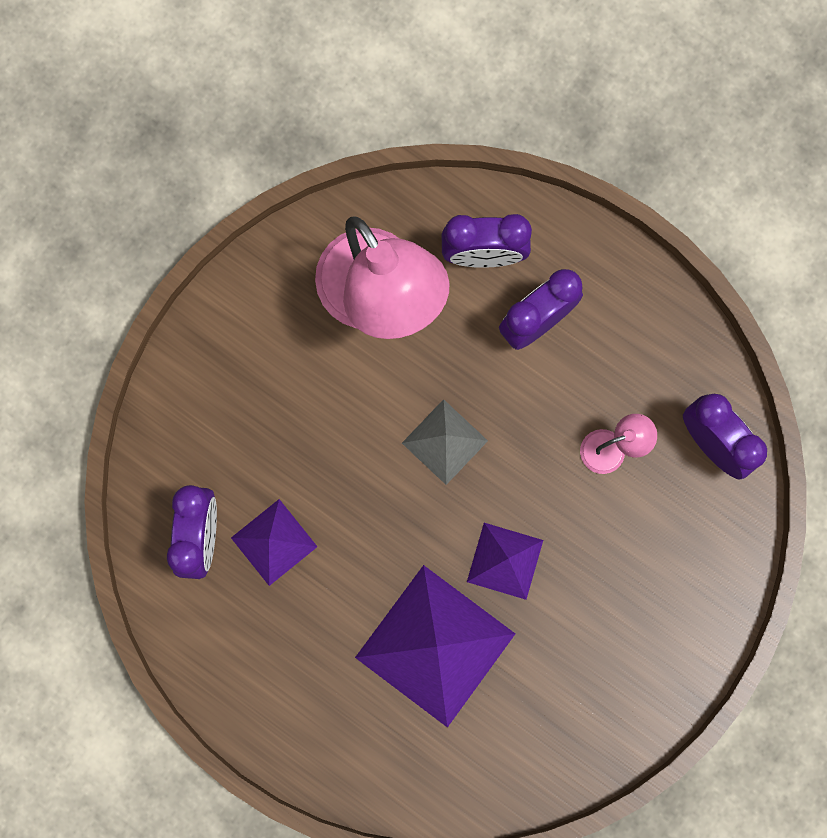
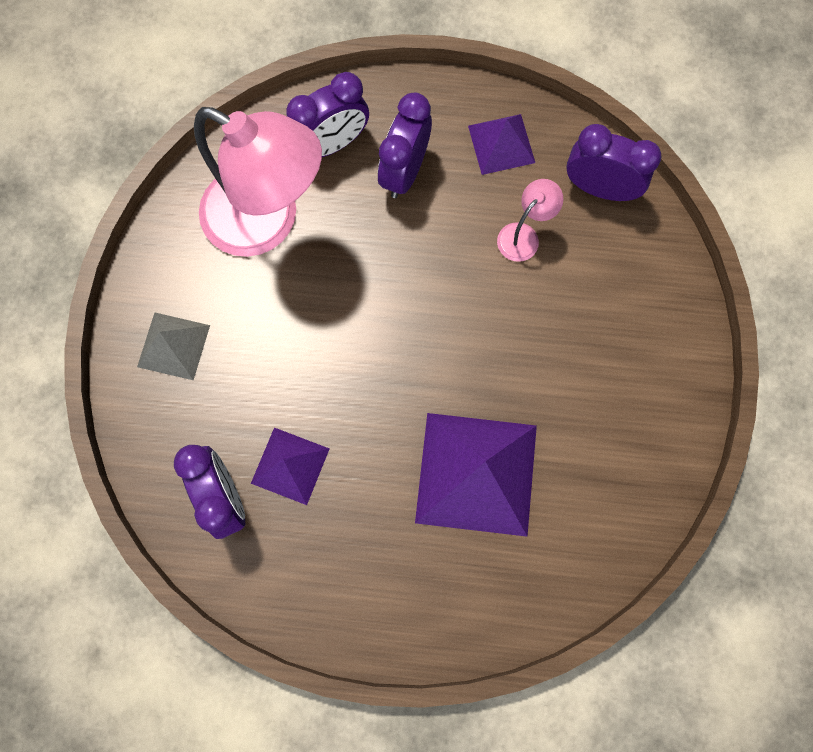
camera: 30 degrees left, 5 degrees down
grey pyramid [402,399,488,485] -> grey pyramid moved to [137,312,210,380]
purple pyramid [467,523,543,600] -> purple pyramid moved to [468,114,535,175]

